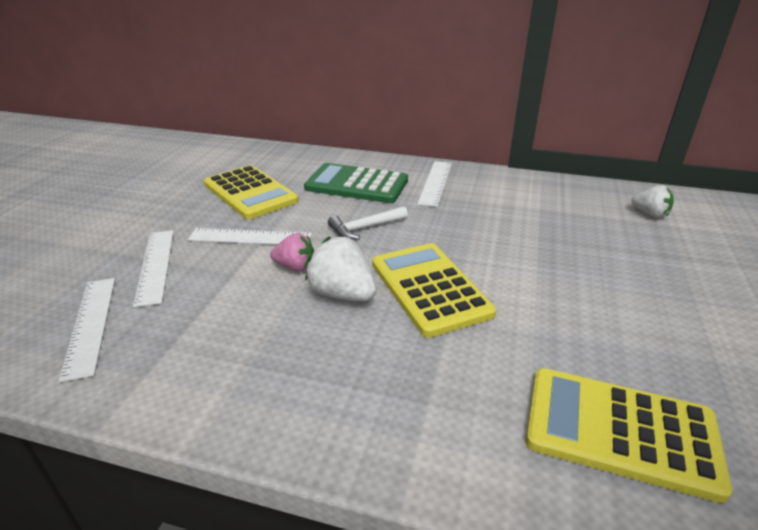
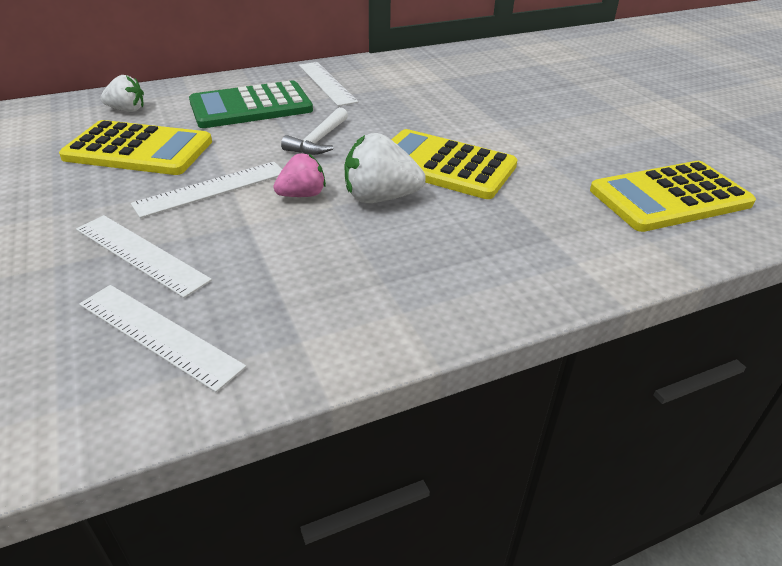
camera: 40 degrees left, 5 degrees up
white strawberry [631,185,674,218] -> white strawberry moved to [100,75,144,112]

